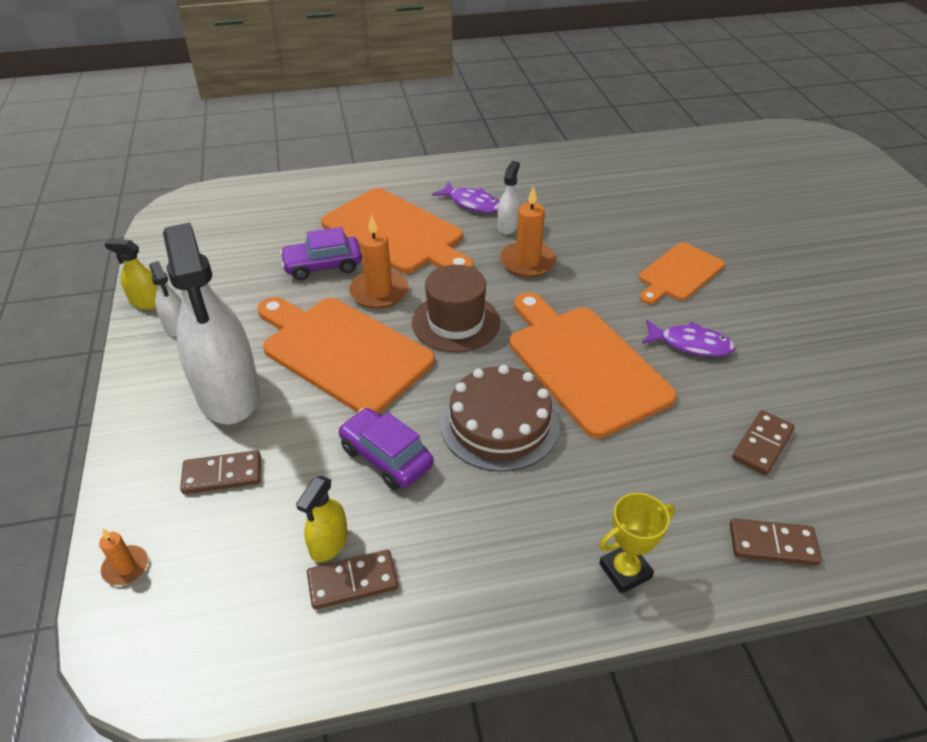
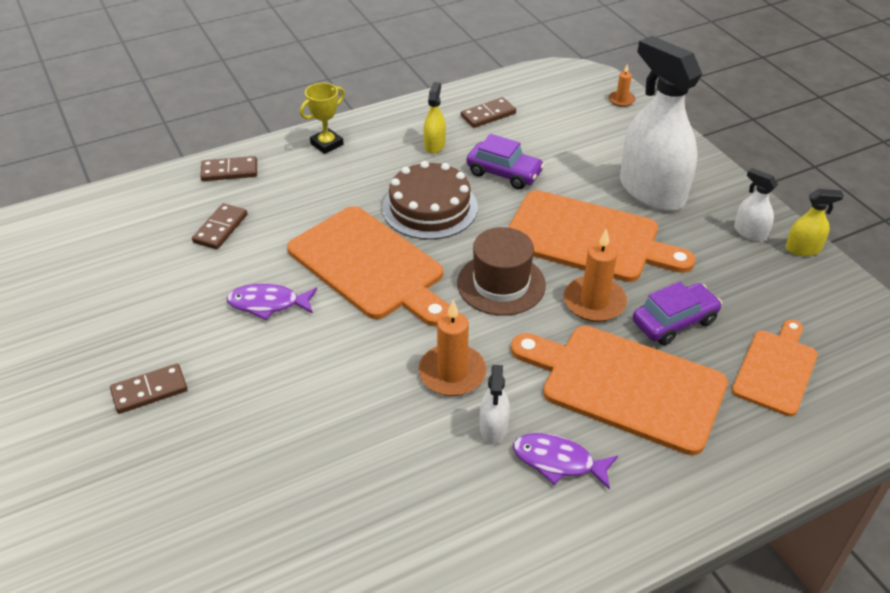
camera: 165 degrees right, 0 degrees up
brown domino [180,450,261,494] -> brown domino moved to [110,364,188,414]
yellow spray bottle [296,476,348,562] -> yellow spray bottle moved to [423,82,446,154]
orange cutting board [639,242,725,304] -> orange cutting board moved to [732,319,818,416]

